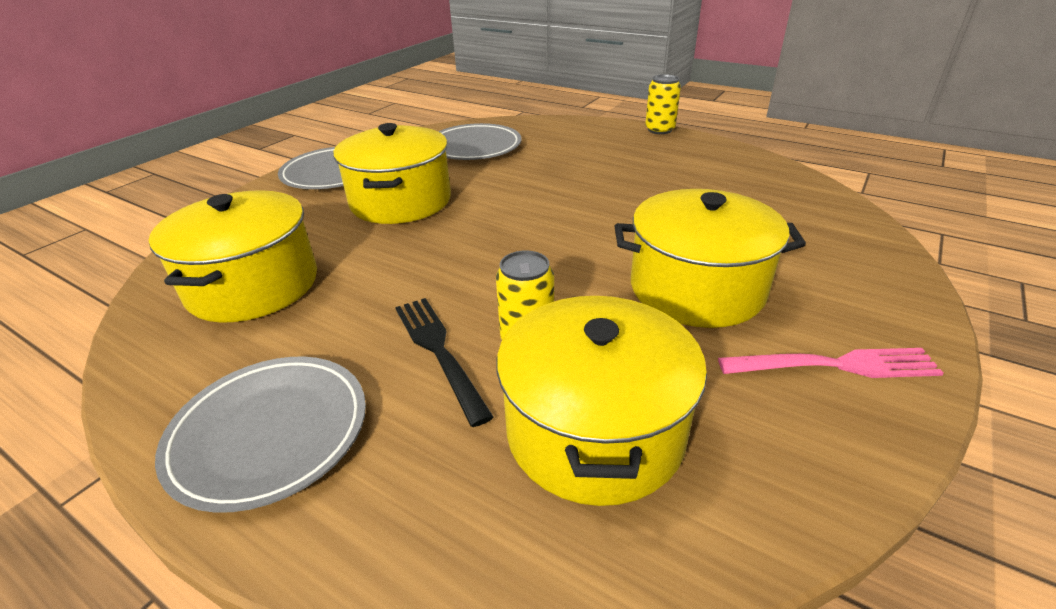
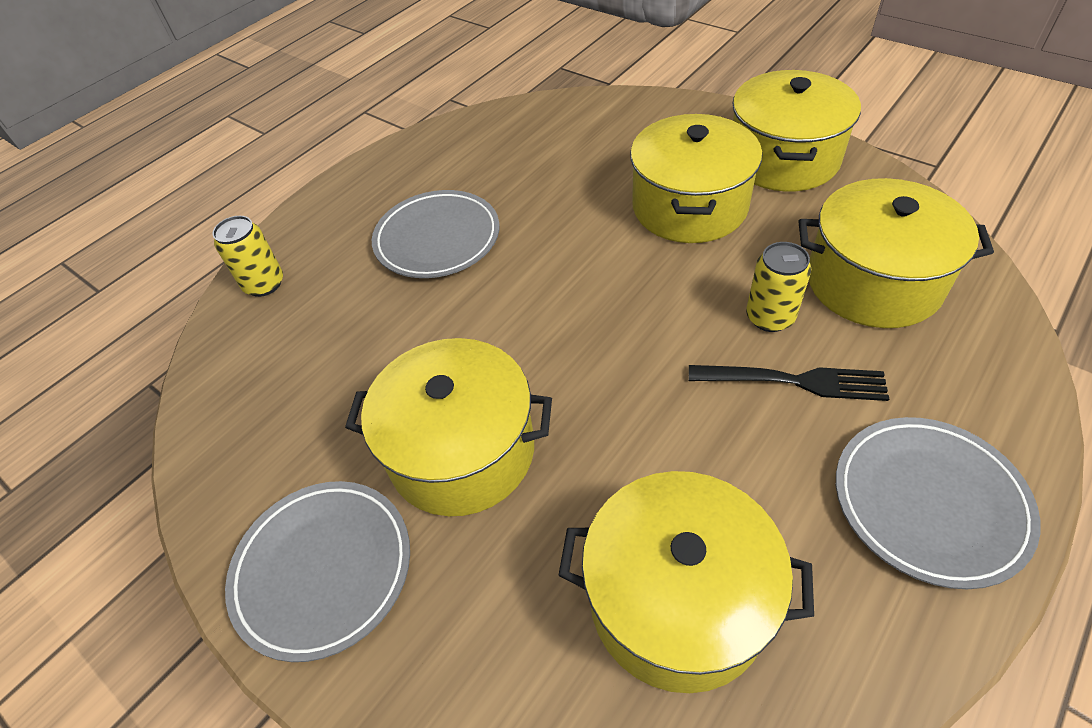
camera: 80 degrees left, 15 degrees up
black fork [395,298,494,427] -> black fork turned 150 degrees counterclockwise [689,365,889,401]
grey plate [438,123,521,160] -> grey plate moved to [372,190,499,278]
yellow can [645,74,681,134] -> yellow can moved to [212,216,283,297]
pink fork [718,348,944,378] -> yellow pot [732,70,861,192]

